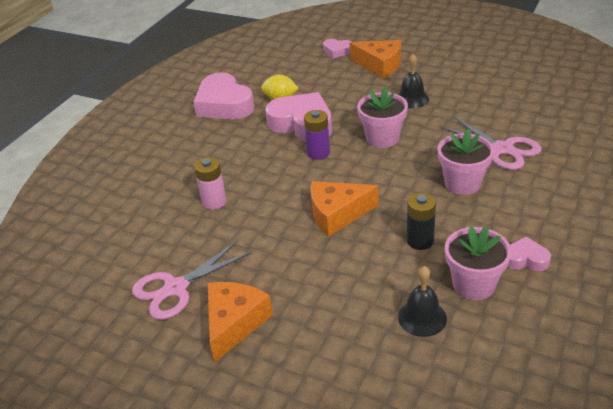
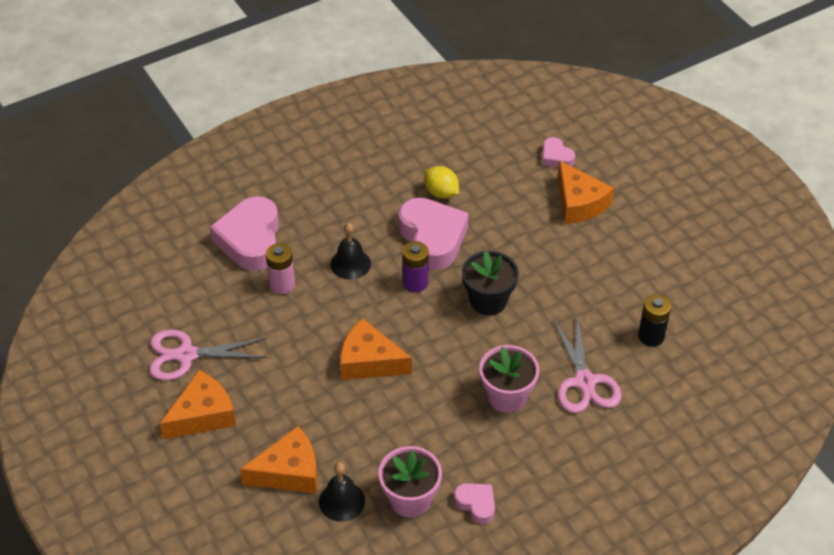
camera: 30 degrees right, 10 degrees up
pink heart [193,72,254,119] -> pink heart moved to [210,196,279,271]
pink flower pot [357,87,408,148] -> black flower pot [462,251,519,315]
black bell [398,54,429,109] -> black bell moved to [330,223,371,280]
black battery [407,193,436,250] -> black battery moved to [638,294,671,346]
none -> orange cheese [240,426,318,493]

